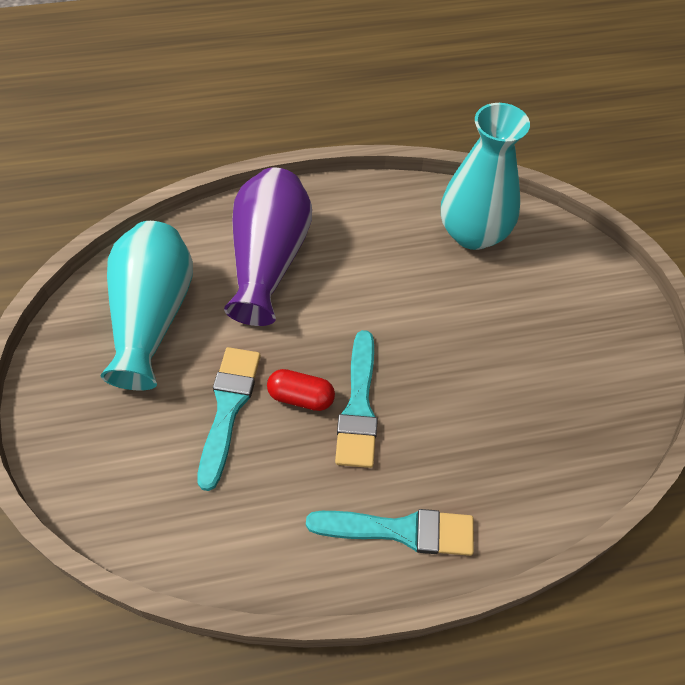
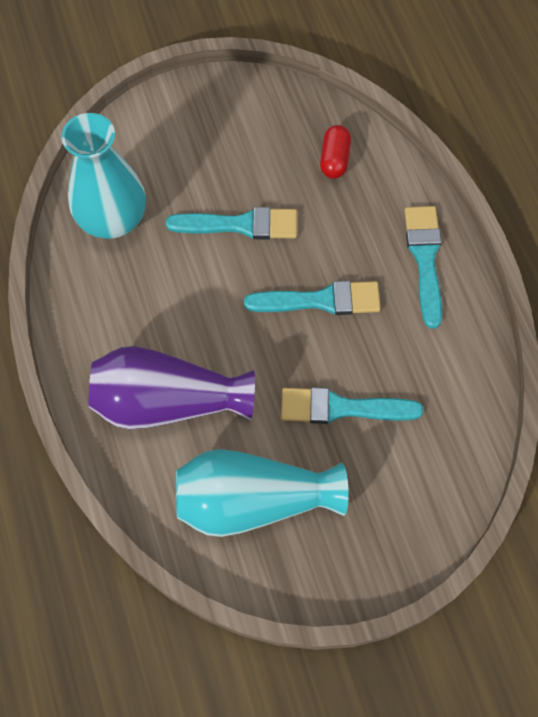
camera: 95 degrees left, 10 degrees up
red capsule [267,369,335,411] -> red capsule moved to [320,125,351,179]
none -> turquoise brush [166,207,297,240]

